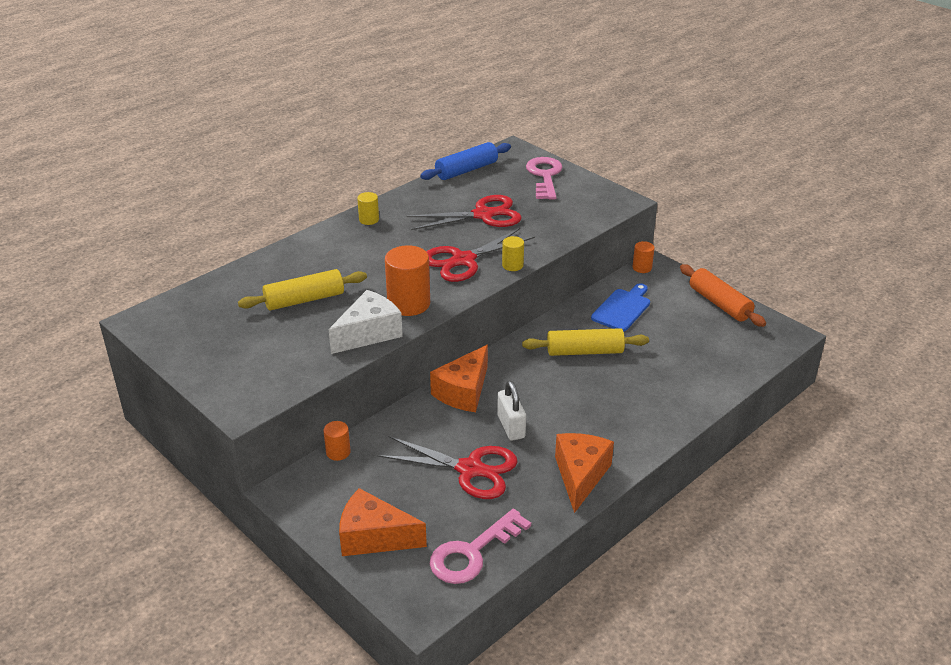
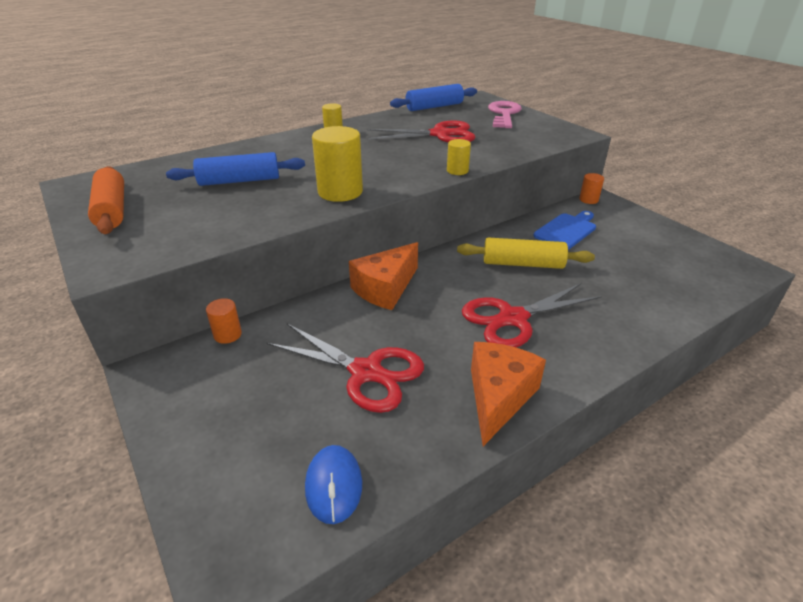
camera: 10 degrees right, 0 degrees up
yellow rolling pin [238,269,367,311] -> blue rolling pin [166,152,305,186]
white cheese [329,290,403,354] -> none
orange cheese [339,488,427,556] -> none
orange cylinder [385,245,430,316] -> yellow cylinder [312,126,363,202]
red scissors [426,228,535,282] -> red scissors moved to [462,283,602,347]
pink key [430,509,531,584] -> blue mouse [305,445,362,524]
white padlock [497,381,526,441] -> none
orange rolling pin [680,264,766,327] -> orange rolling pin moved to [88,166,124,234]

